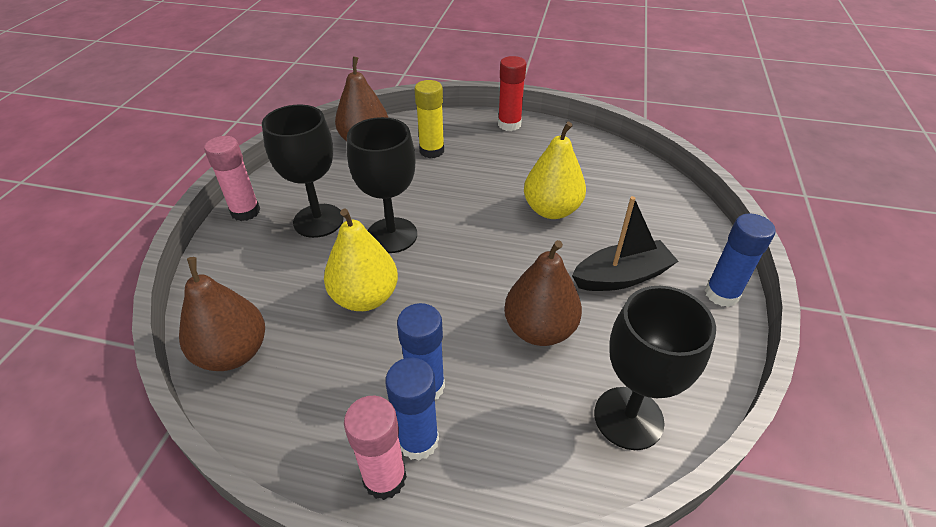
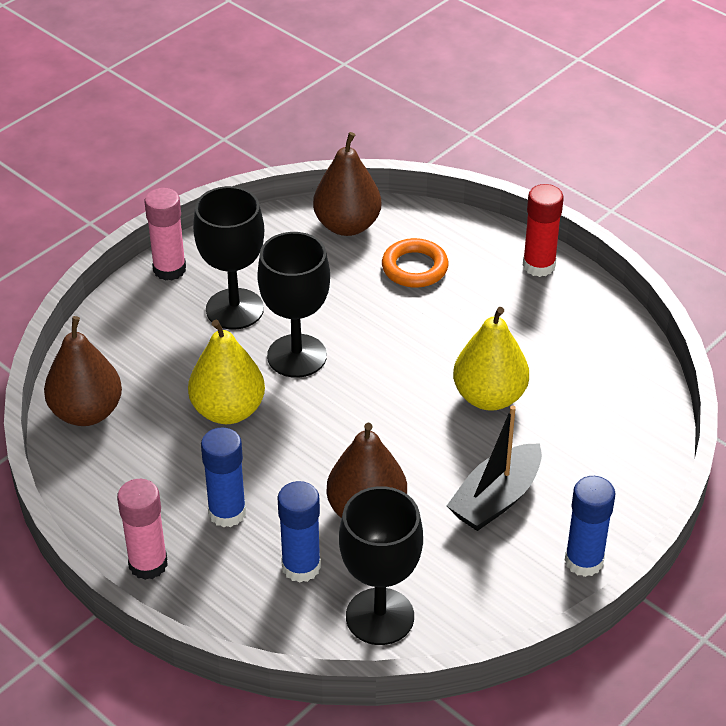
camera: 30 degrees right, 0 degrees up
blue glue stick [385,358,439,461] -> blue glue stick moved to [277,481,321,582]
yellow glue stick [415,80,444,158] -> orange ring [382,238,448,288]
black boat [572,196,678,291] -> black boat turned 120 degrees clockwise [447,406,542,531]

